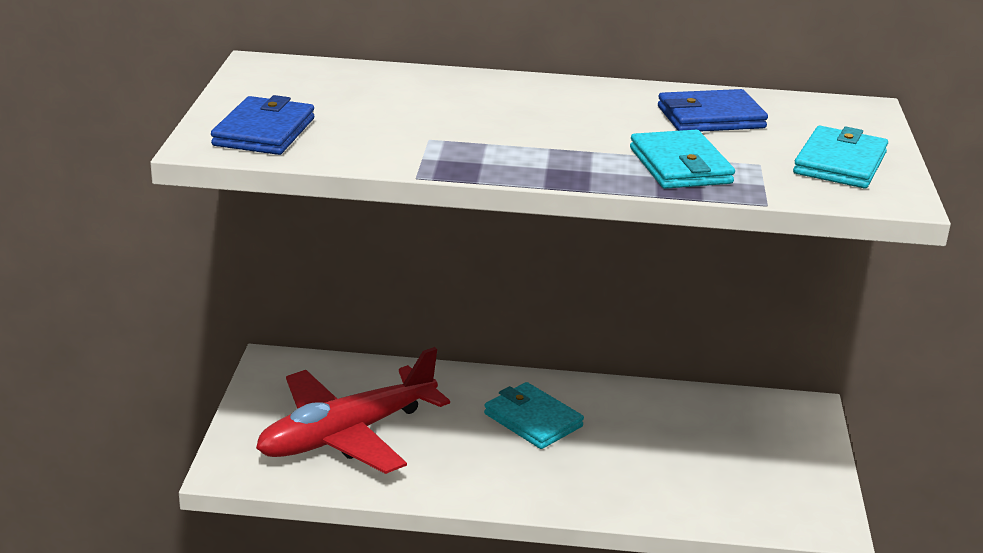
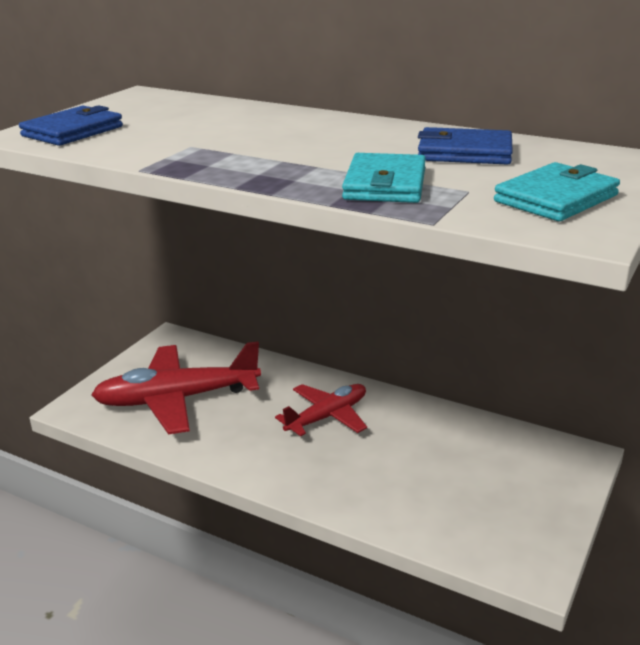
camera: 25 degrees right, 0 degrees up
turquoise wallet [484,382,584,449] -> red plane [275,384,367,436]

